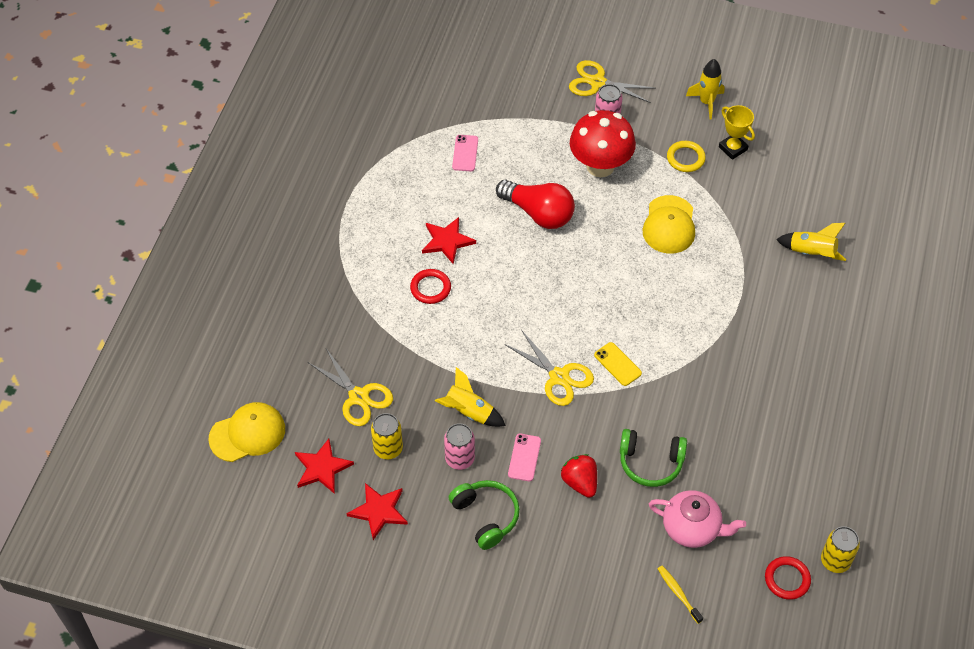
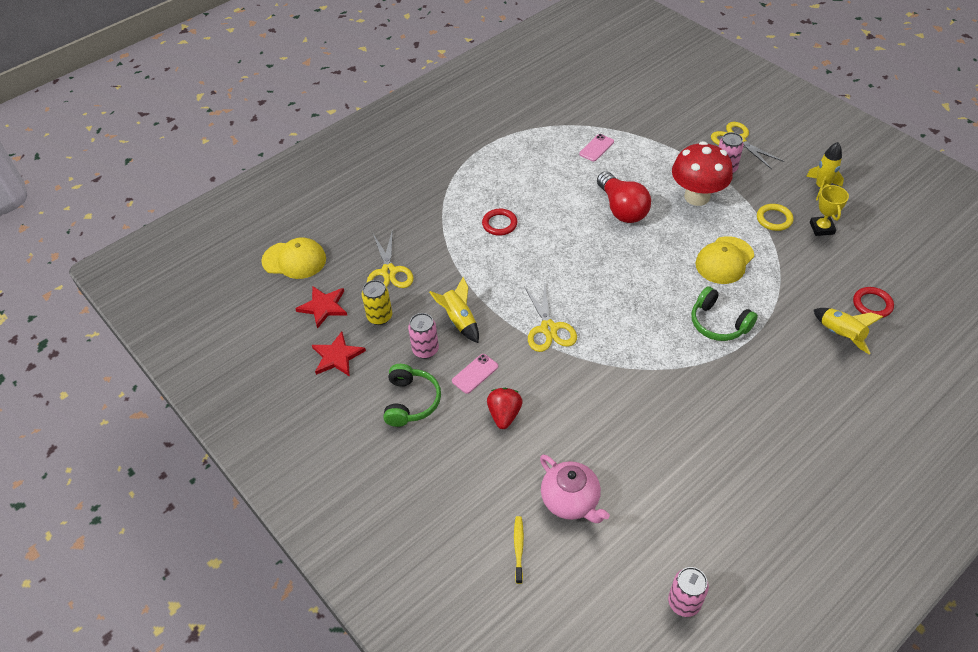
camera: 35 degrees right, 5 degrees down
red star [422,217,476,264] -> none
yellow phone [594,342,642,386] -> none
green headphones [620,429,687,487] -> green headphones moved to [691,286,758,341]
red ring [765,556,811,600] -> red ring moved to [853,287,894,318]
yellow can [821,526,860,573] -> pink can [668,567,709,617]

